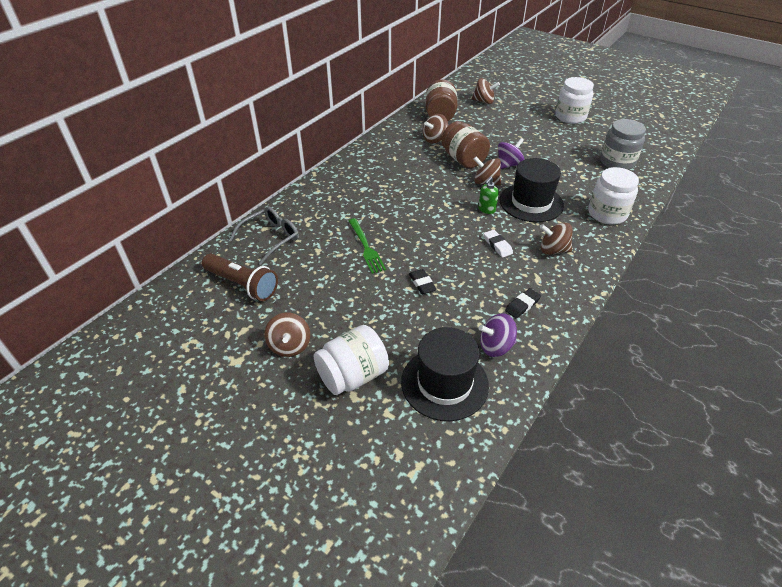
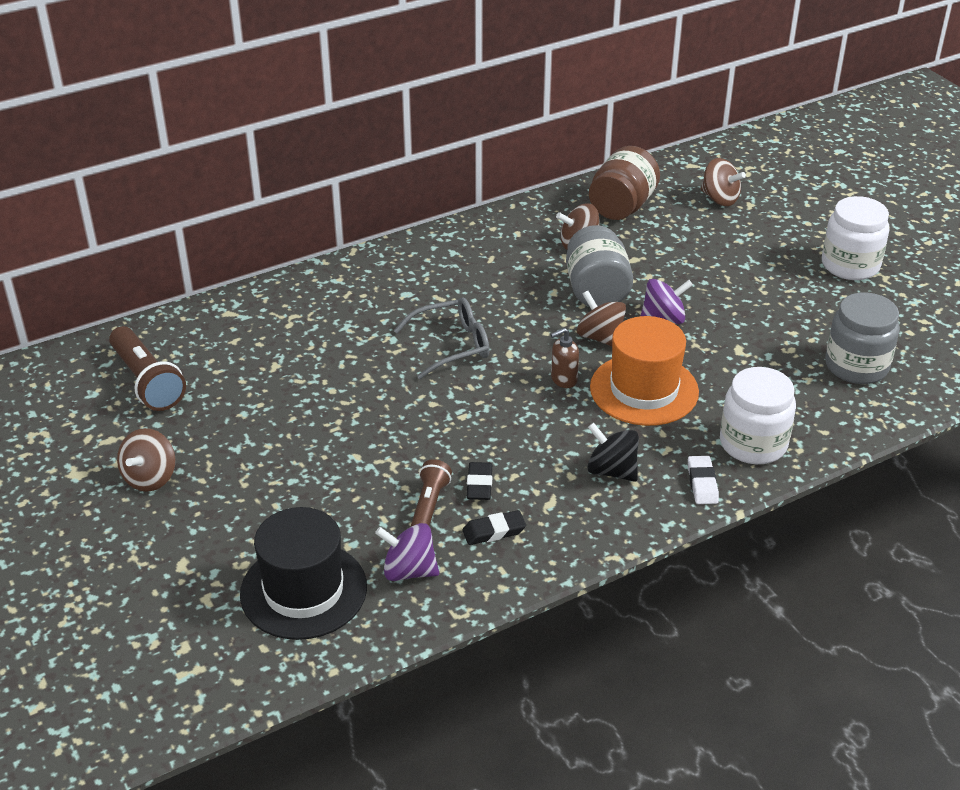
camera: 25 degrees right, 5 degrees down
grey glasses [229,206,299,265] -> grey glasses moved to [393,297,490,379]
white jar [314,325,389,395] -> none
green fork [348,218,386,274] -> none
black eraser [409,269,437,294] -> black eraser moved to [467,462,492,500]
brown jar [441,121,490,168] -> grey jar [566,225,633,307]
green soap dispenser [478,177,499,214] -> brown soap dispenser [550,328,579,388]
white eraser [484,230,513,257] -> white eraser moved to [688,456,719,504]
black hat [500,158,564,222] -> orange hat [590,316,699,426]
brown spinning top [540,222,573,255] -> black spinning top [587,423,639,482]
none -> brown flashlight [411,459,452,527]

